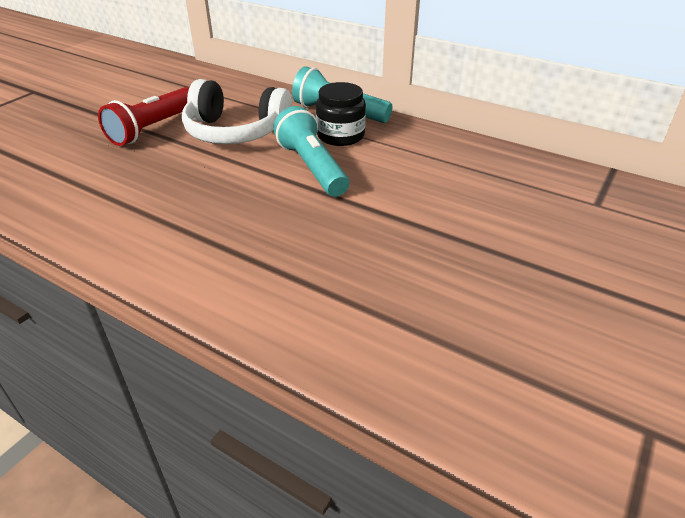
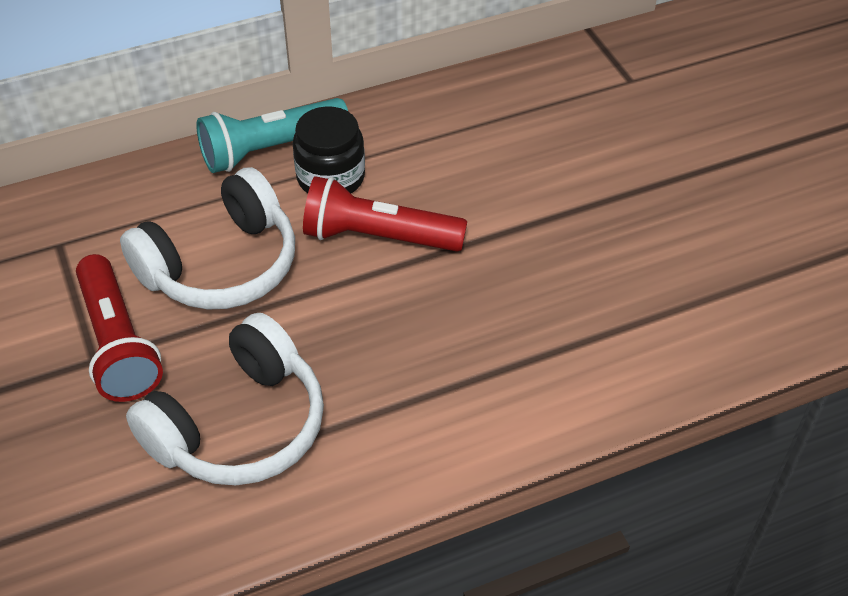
camera: 55 degrees left, 10 degrees up
turquoise flashlight [273,106,349,197] -> red flashlight [303,176,467,252]
none -> white headphones [126,313,324,485]

